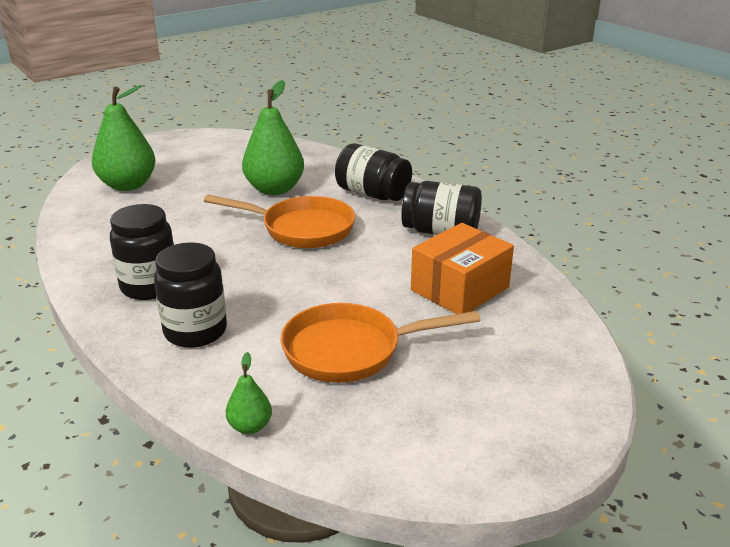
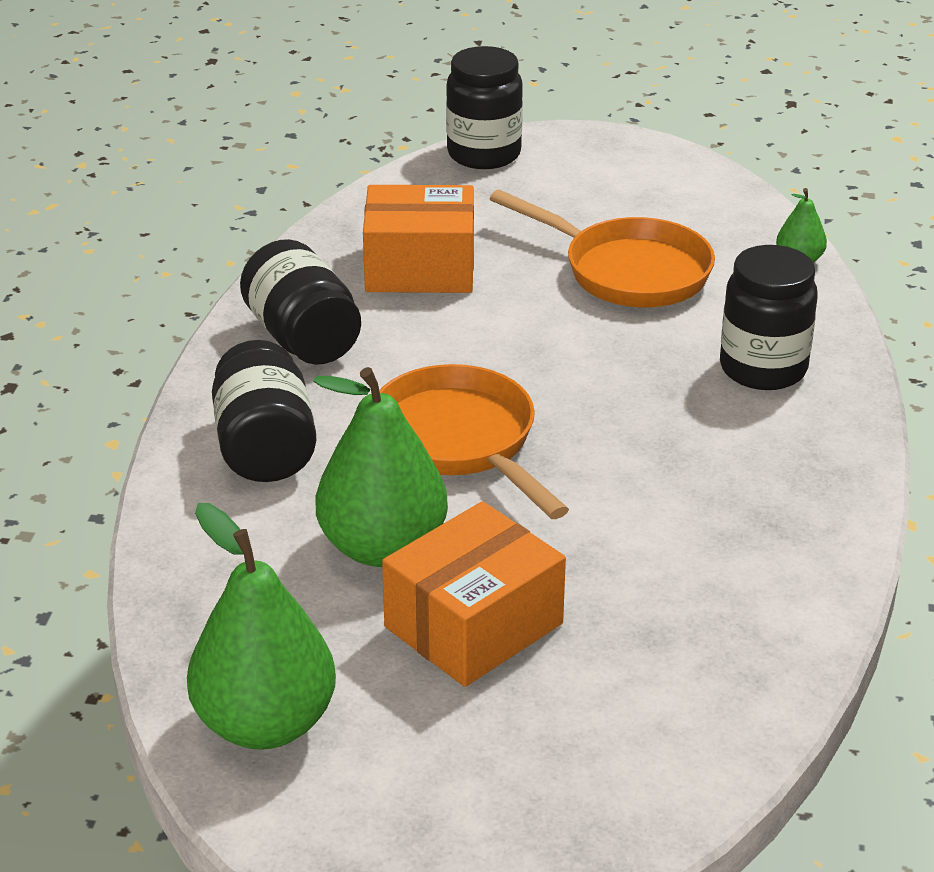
camera: 135 degrees left, 5 degrees up
green pear [92,85,156,191] -> green pear moved to [187,503,336,750]
black jar [110,204,174,300] -> black jar moved to [446,46,523,169]
none -> orange box [382,501,566,687]

